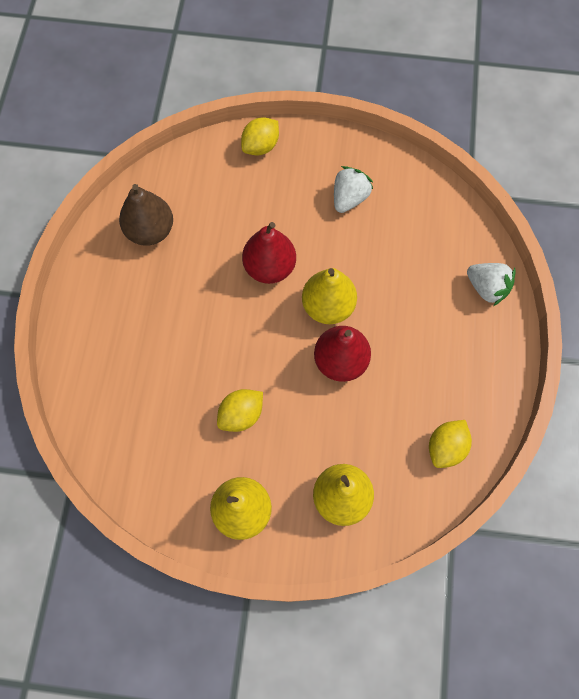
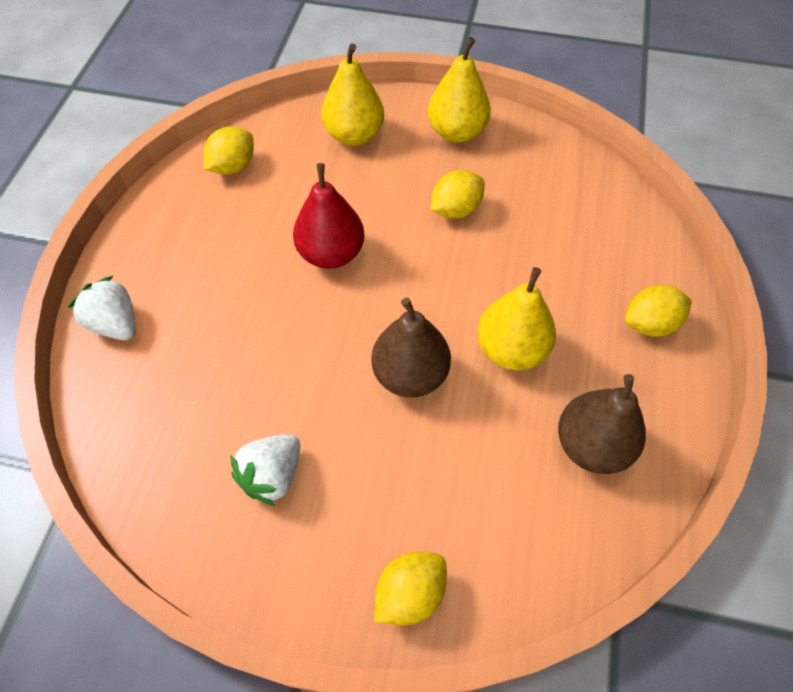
camera: 175 degrees left, 10 degrees down
red pear [242,222,296,284] -> brown pear [371,298,451,398]
yellow pear [302,268,357,324] -> yellow pear moved to [477,267,556,370]
none -> yellow lemon [625,285,692,337]

